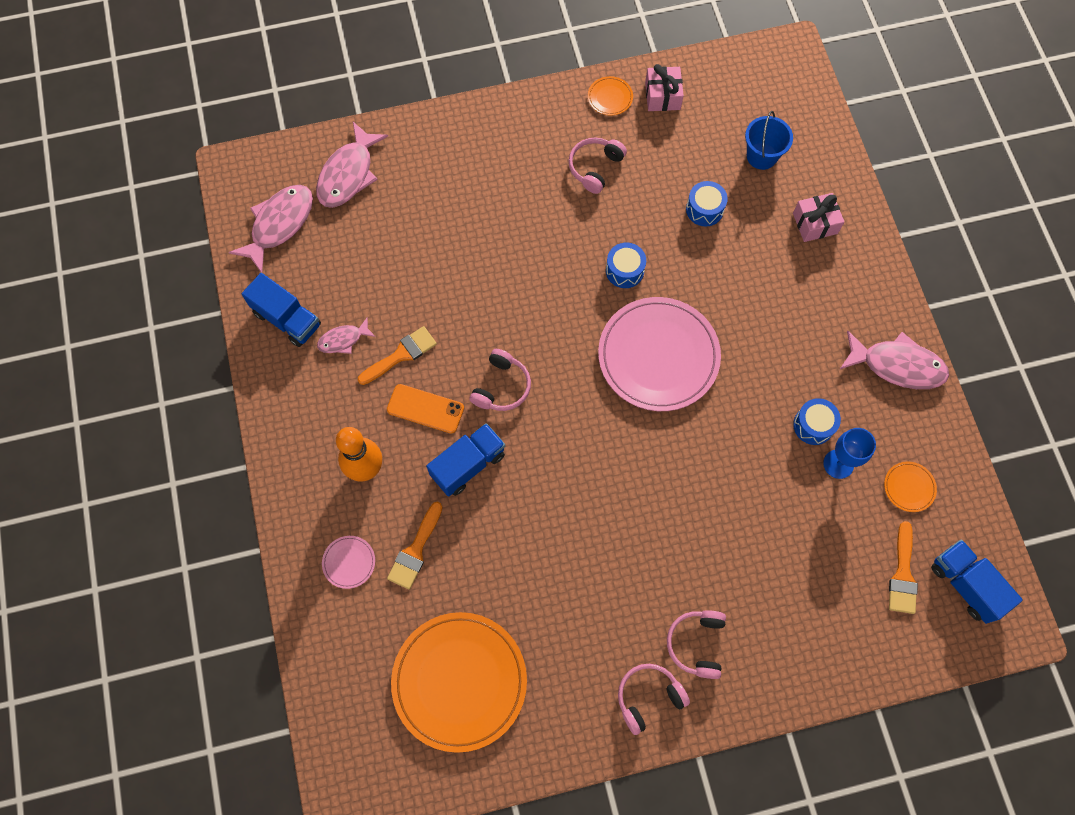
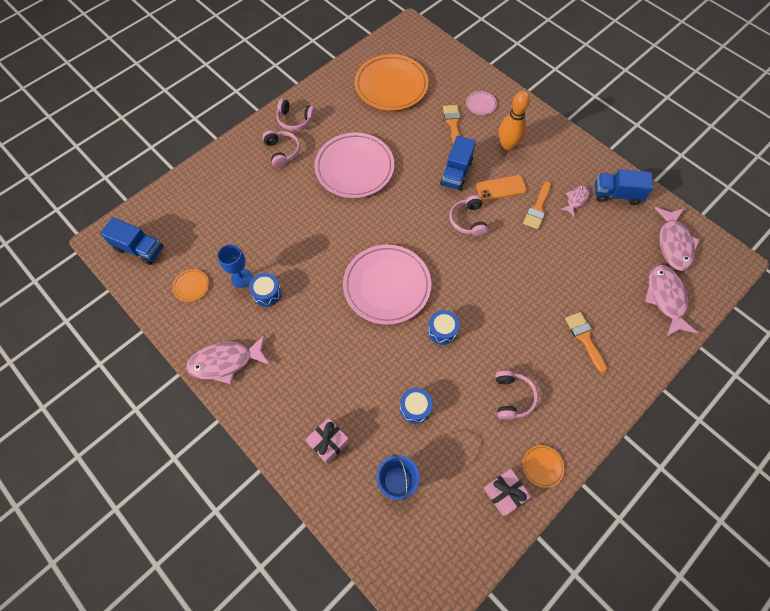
camera: 150 degrees right, 5 degrees down
pink headphones [618,664,690,735] -> pink headphones turned 75 degrees clockwise [276,99,316,131]
orange brush [889,521,918,614] -> orange brush moved to [565,312,607,373]
none -> pink plate [314,133,394,198]

